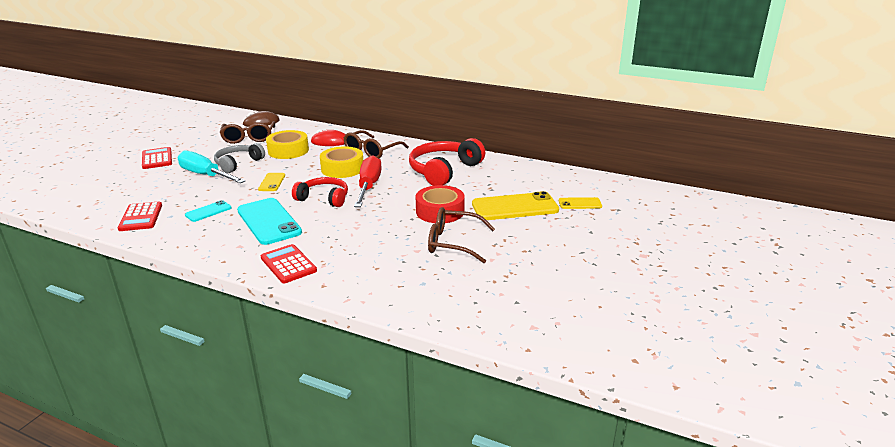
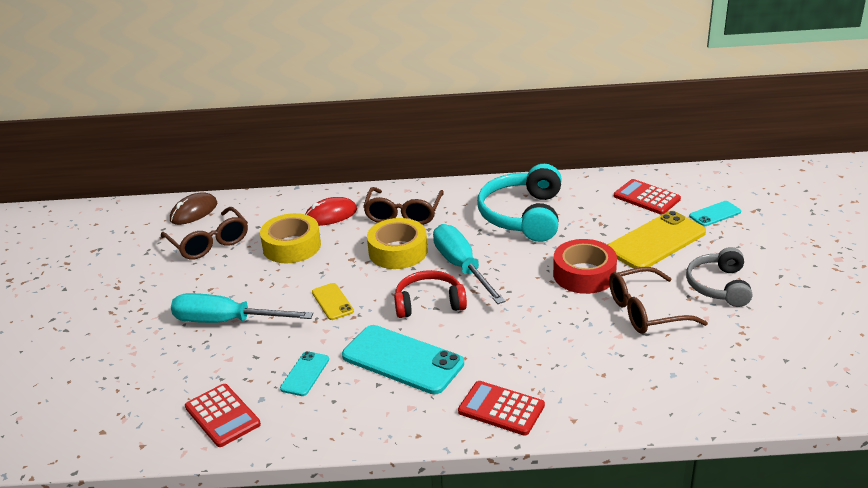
camera: 25 degrees left, 5 degrees up
red calculator [142,147,172,169] -> red calculator moved to [614,179,681,215]
grey headphones [214,143,265,173] -> grey headphones moved to [686,247,752,307]
red screwdriver [354,155,382,207] -> turquoise screwdriver [433,224,506,304]
red headphones [409,138,485,186] -> turquoise headphones [477,164,562,242]
yellow phone [559,197,602,209] -> turquoise phone [689,201,741,226]

